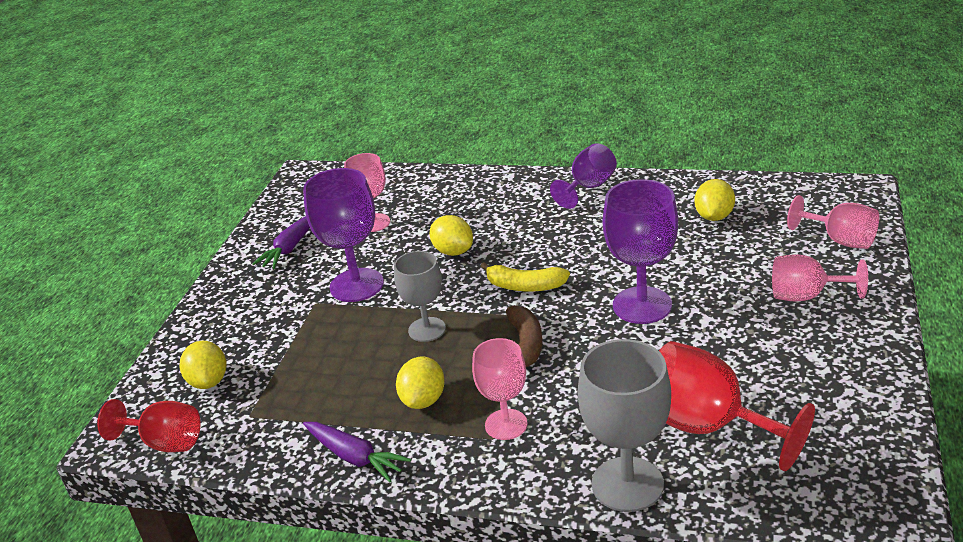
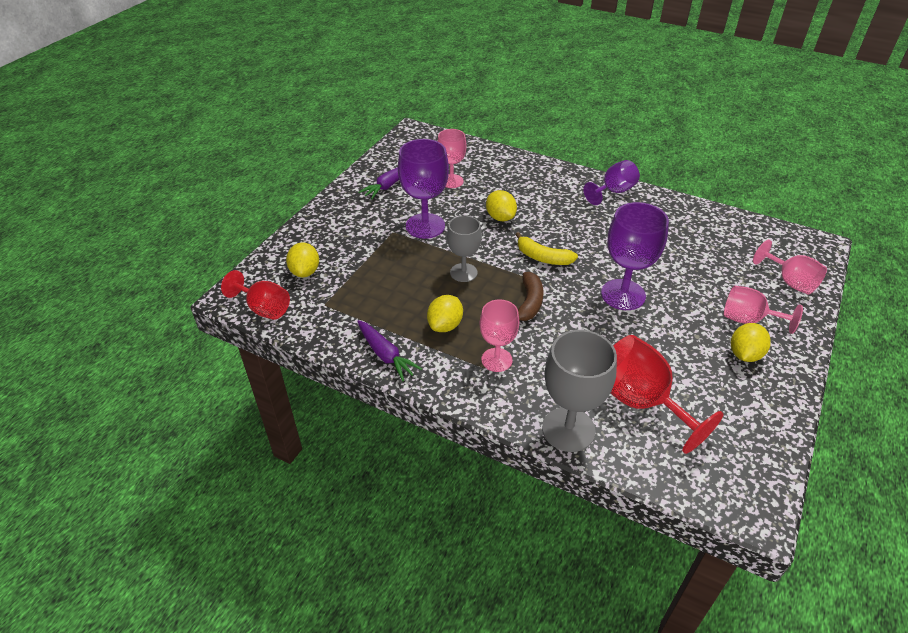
camera: 10 degrees right, 10 degrees up
yellow lemon [694,179,735,221] -> yellow lemon moved to [731,323,771,362]

